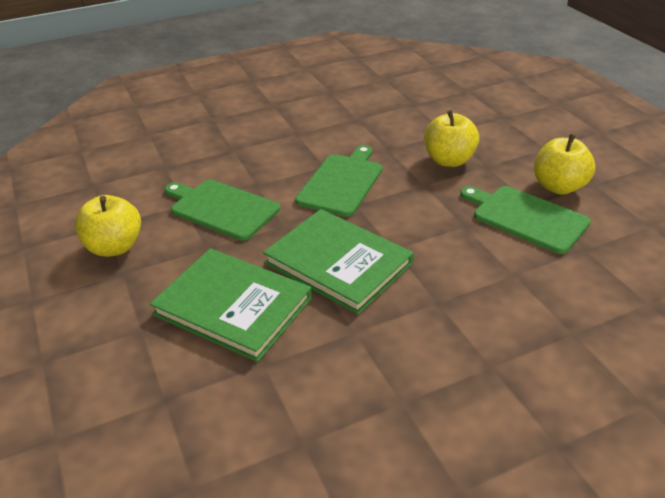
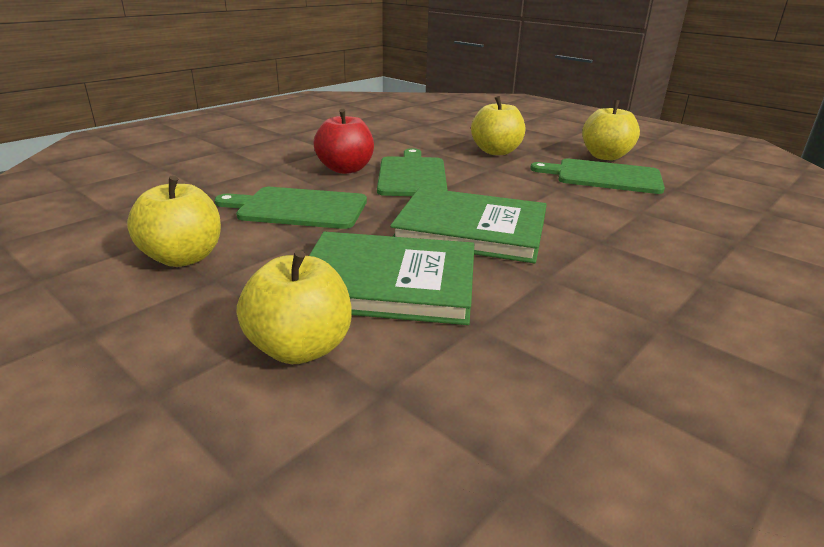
camera: 25 degrees left, 10 degrees down
none -> yellow apple [237,250,352,364]
none -> red apple [313,109,374,174]

